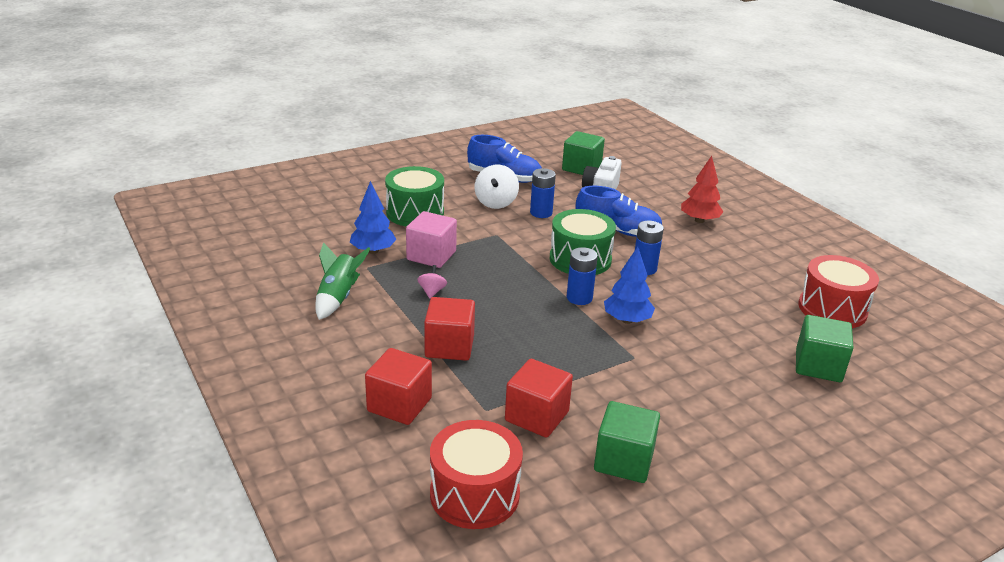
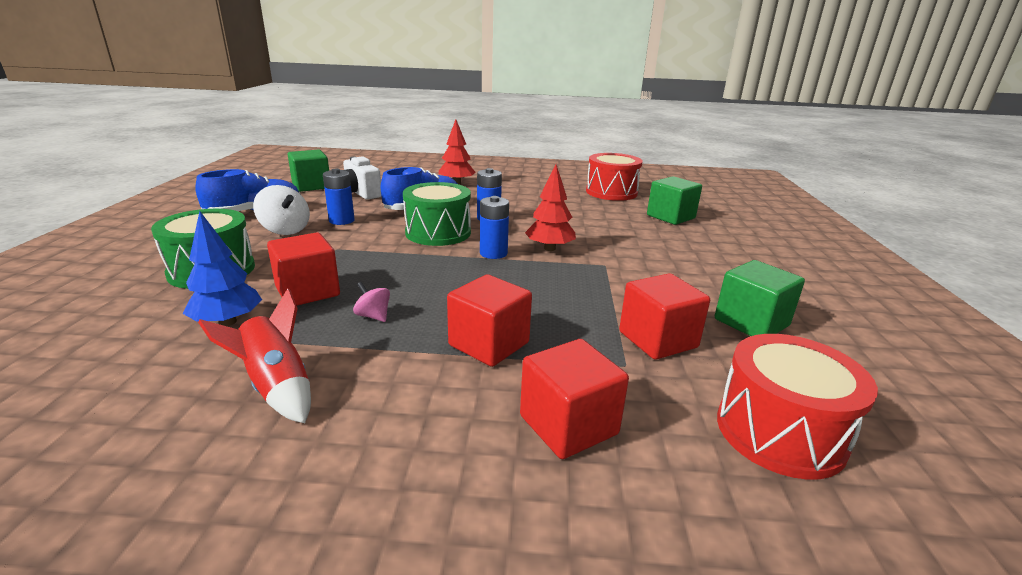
camera: 55 degrees left, 5 degrees down
green rocket [315,242,371,320] -> red rocket [198,288,311,423]
pink cube [406,211,457,268] -> red cube [267,232,340,306]
blue tree [604,247,655,324] -> red tree [525,165,576,251]

